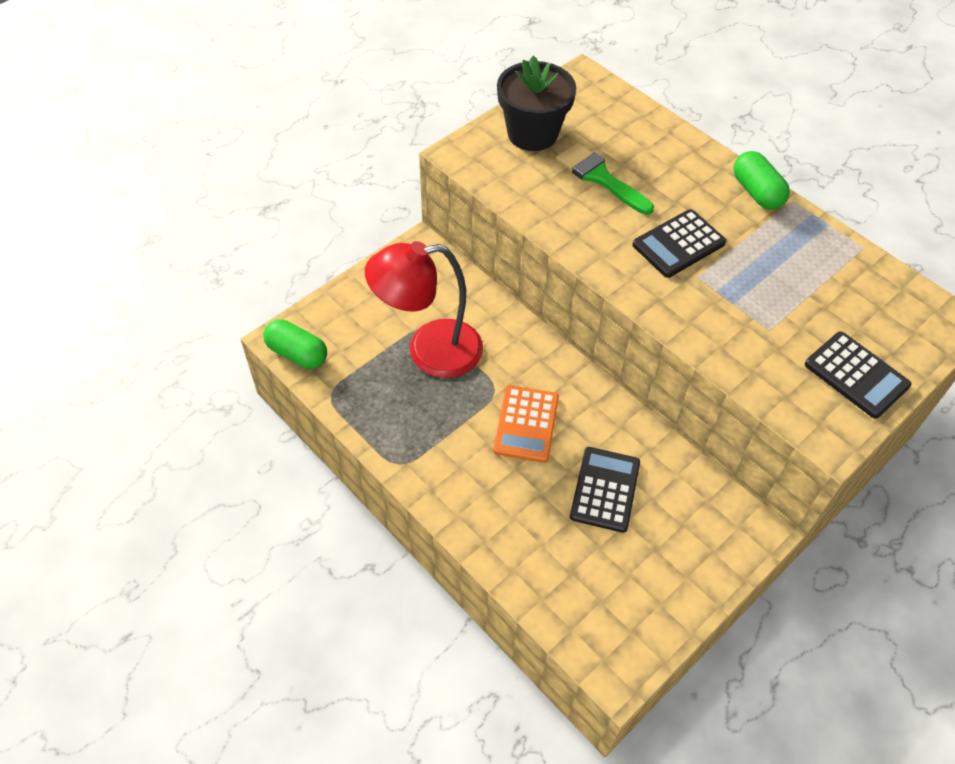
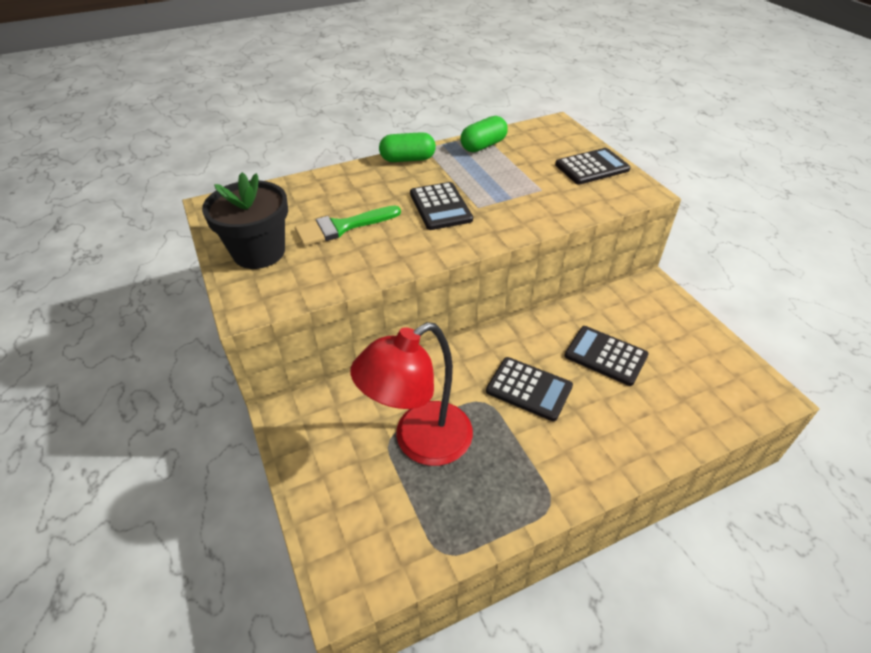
camera: 70 degrees left, 10 degrees down
green capsule [263,320,327,369] -> green capsule moved to [460,116,508,152]
red lamp [365,241,483,378] -> red lamp turned 45 degrees clockwise [350,322,473,466]
orange calculator [493,385,559,463] -> black calculator [486,357,573,421]

